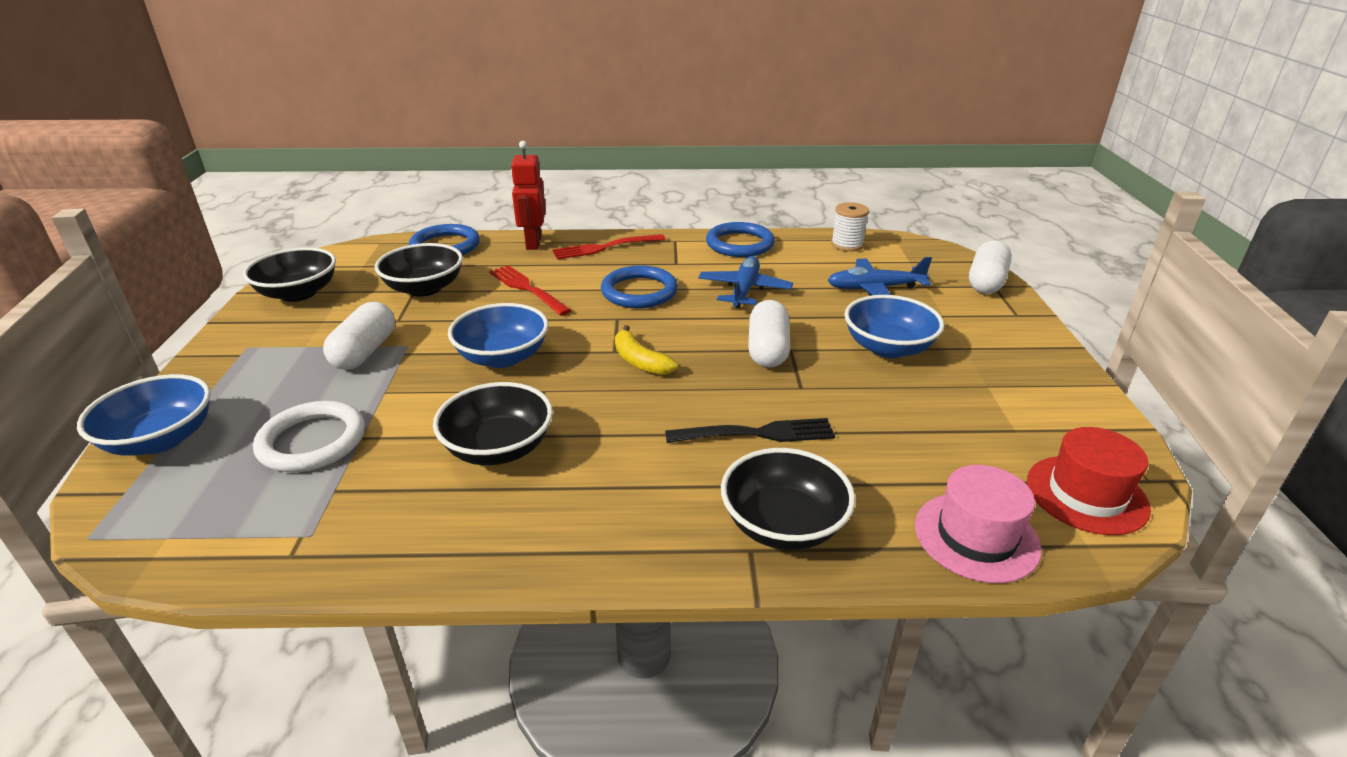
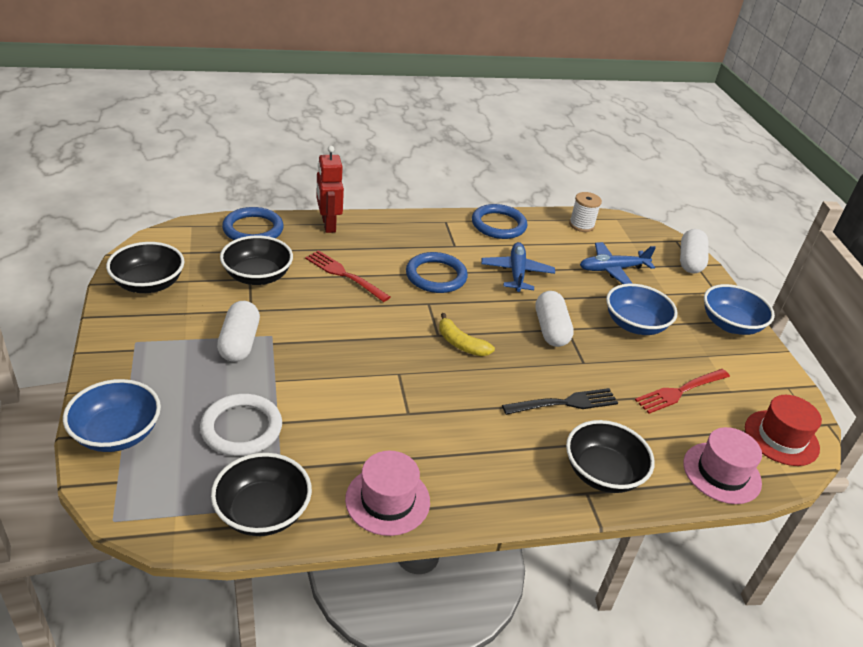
camera: 15 degrees left, 5 degrees up
black bowl [433,382,553,465] -> black bowl moved to [211,453,312,536]
blue bowl [448,303,548,368] -> blue bowl moved to [704,284,775,335]
red fork [552,234,666,260] -> red fork moved to [635,369,730,414]
none -> pink hat [345,451,430,536]

